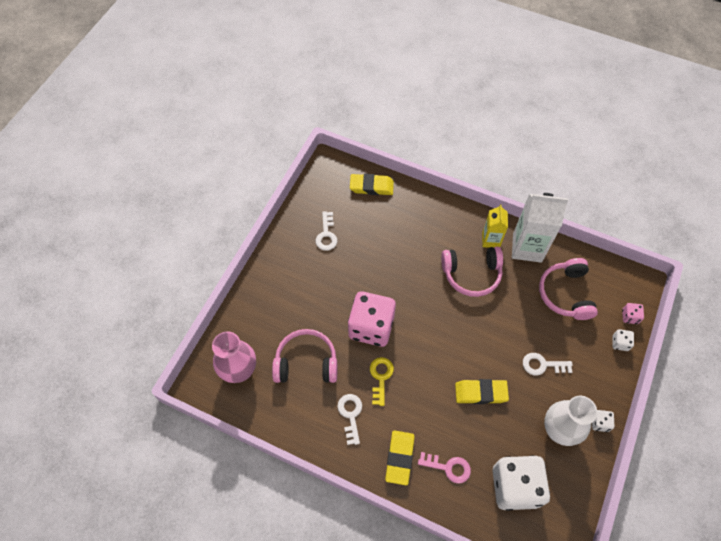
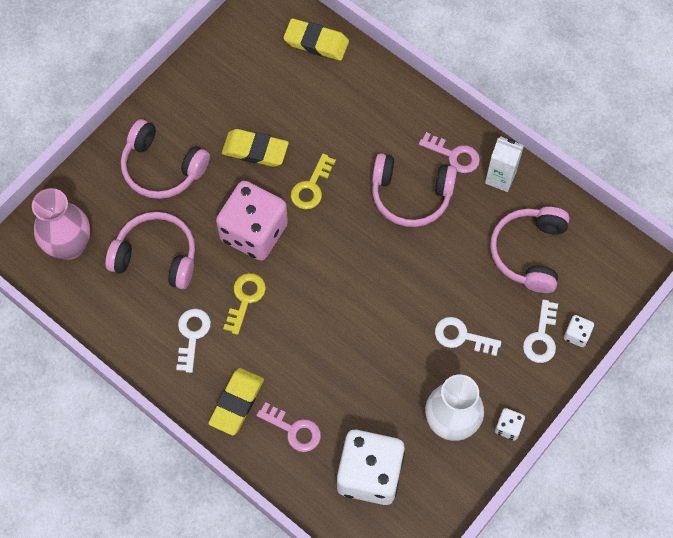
camera: 15 degrees right, 5 degrees up
white key [316,211,337,251] -> white key moved to [523,300,558,363]
yellow eraser [455,379,509,404] -> yellow eraser moved to [222,129,289,167]
yellow carton [482,204,508,248] -> pink key [419,132,480,173]
white carton [512,193,569,263] -> white carton [485,136,524,192], size x0.58
pink dice [622,303,644,324] -> none
none -> pink headphones [121,119,210,199]
none -> yellow key [291,154,336,209]

